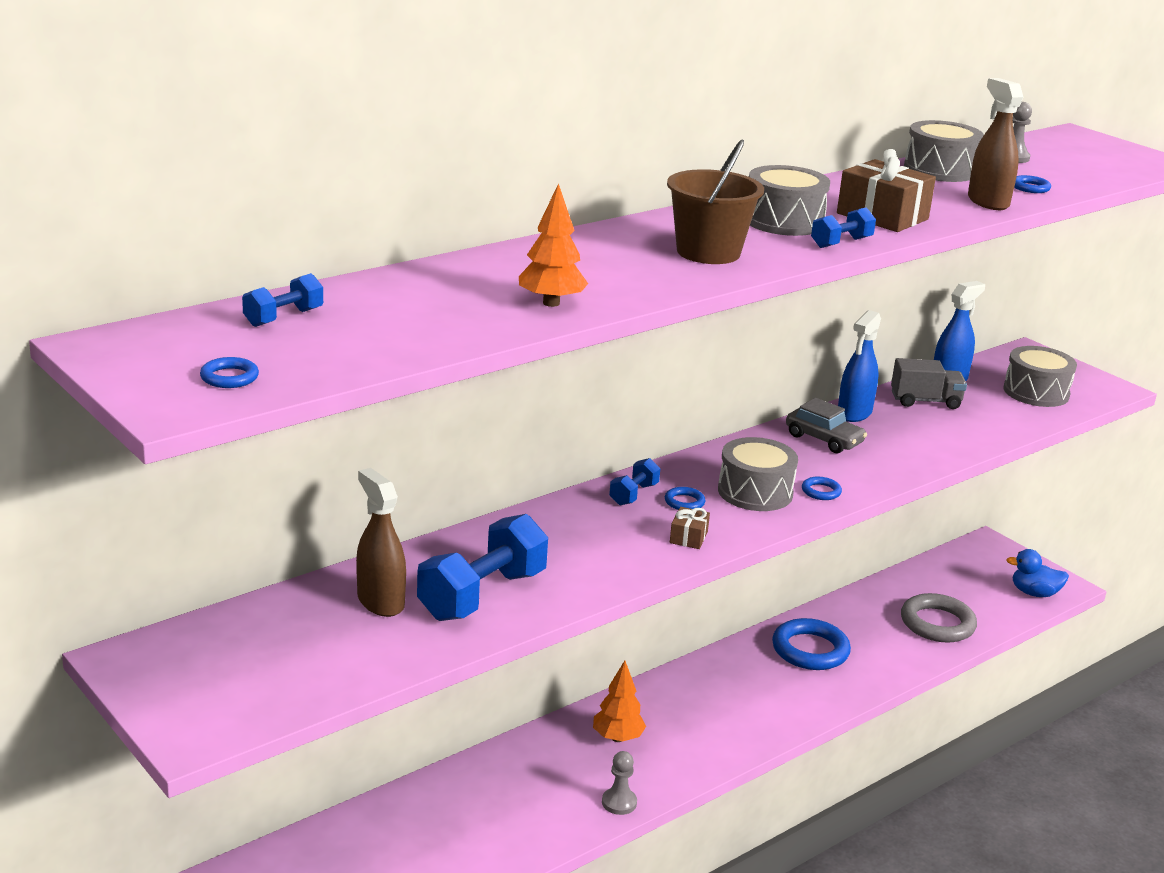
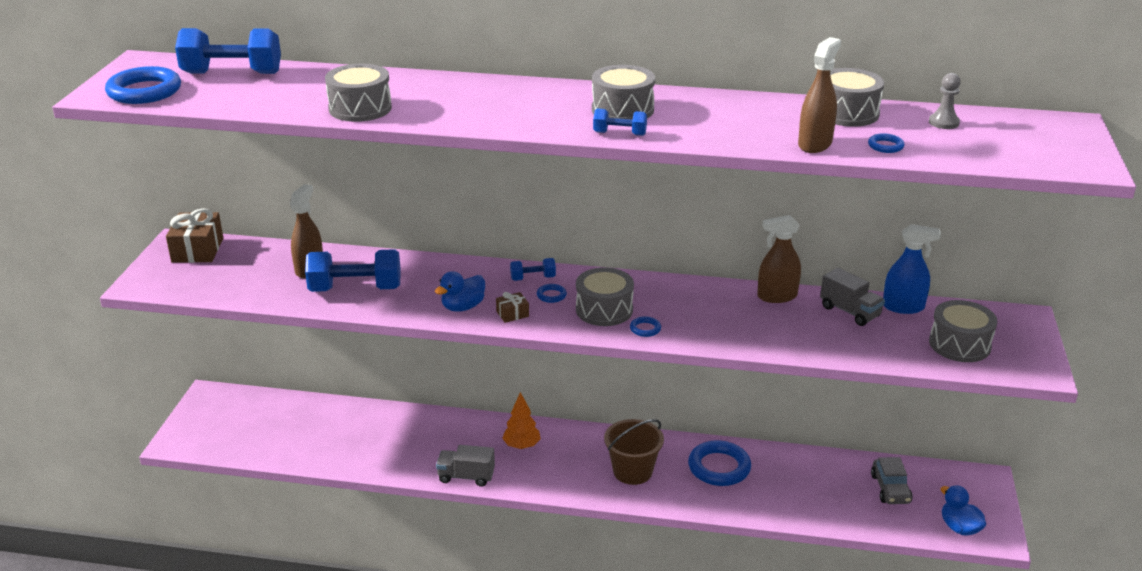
camera: 50 degrees right, 5 degrees up
blue ring [200,357,259,388] -> blue ring [105,66,181,104], size x2.24
blue dumbbell [242,273,323,327] -> blue dumbbell [175,28,281,74], size x2.02
orange tree [519,183,588,307] -> grey drum [325,64,392,122]
grey pawn [602,751,637,815] -> grey truck [436,445,495,487]
brown bucket [667,139,764,264] -> brown bucket moved to [604,419,664,485]
grey car [786,398,867,453] -> grey car moved to [871,457,913,504]
brown gift [837,149,936,232] -> brown gift moved to [166,208,223,263]
blue spray bottle [838,310,881,422] -> brown spray bottle [757,215,801,303]
grey ring [901,593,977,643] -> none
none -> blue duck [435,271,485,312]

